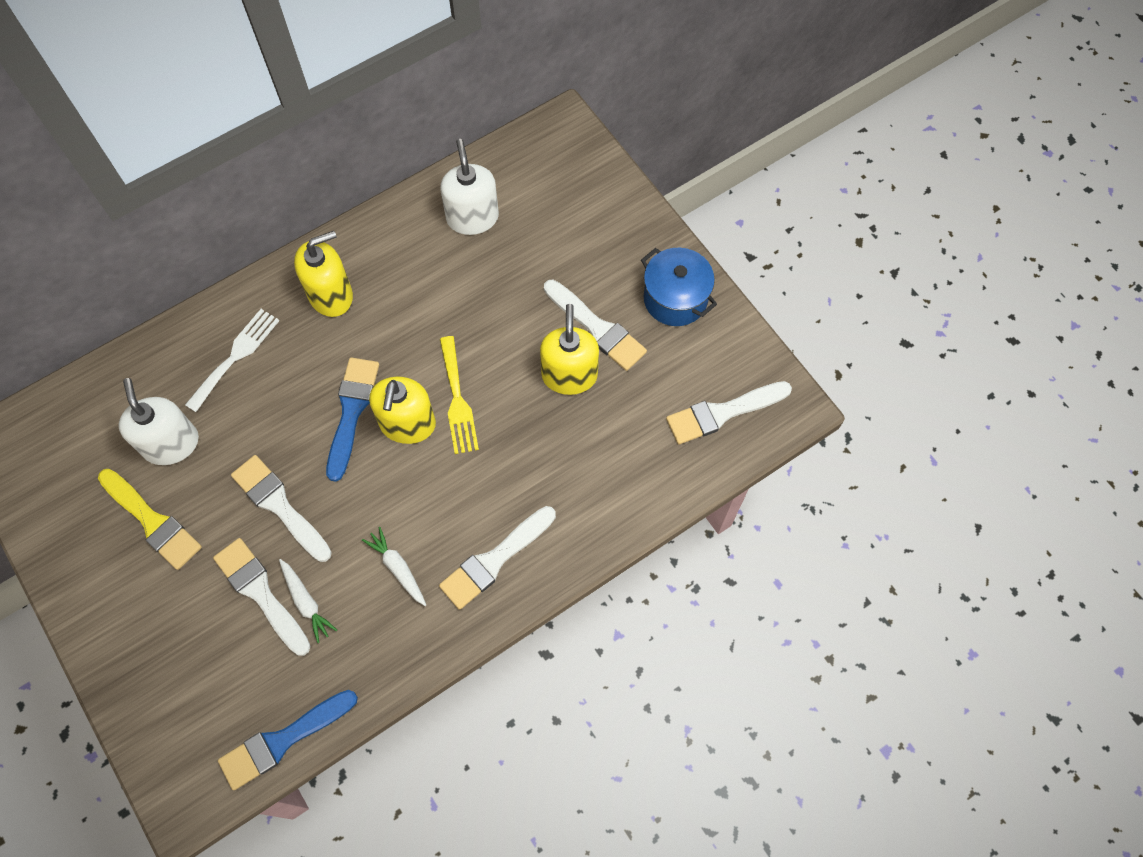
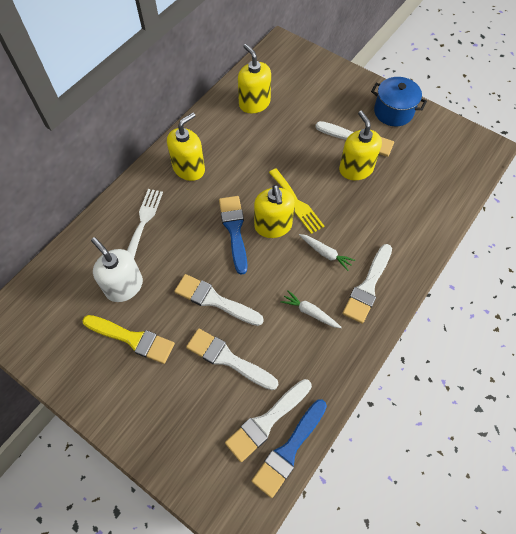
camera: 20 degrees left, 5 degrees down
white carrot [279,559,337,643] -> white carrot moved to [299,234,355,271]
white soap dispenser [440,139,499,235] -> yellow soap dispenser [238,44,271,114]
white brush [666,381,792,444] -> white brush moved to [225,379,312,462]

